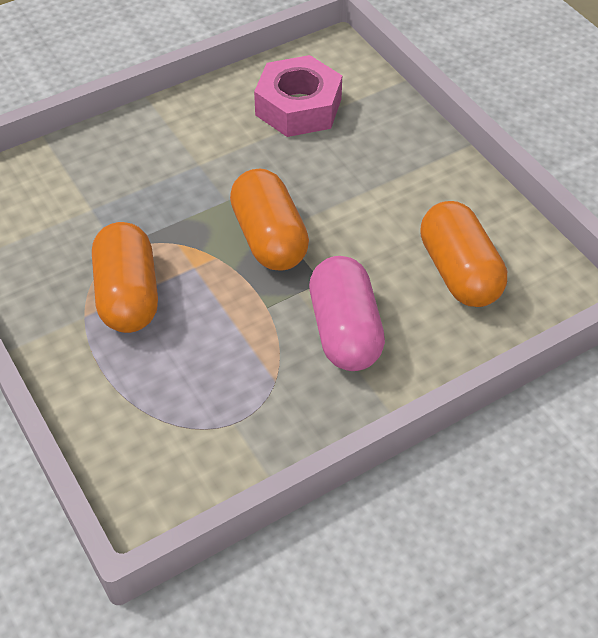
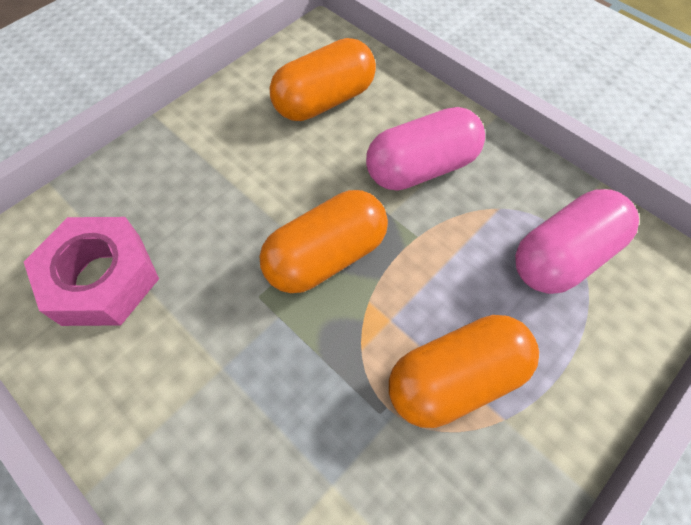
camera: 105 degrees left, 10 degrees up
none -> pink capsule [515,189,639,294]

